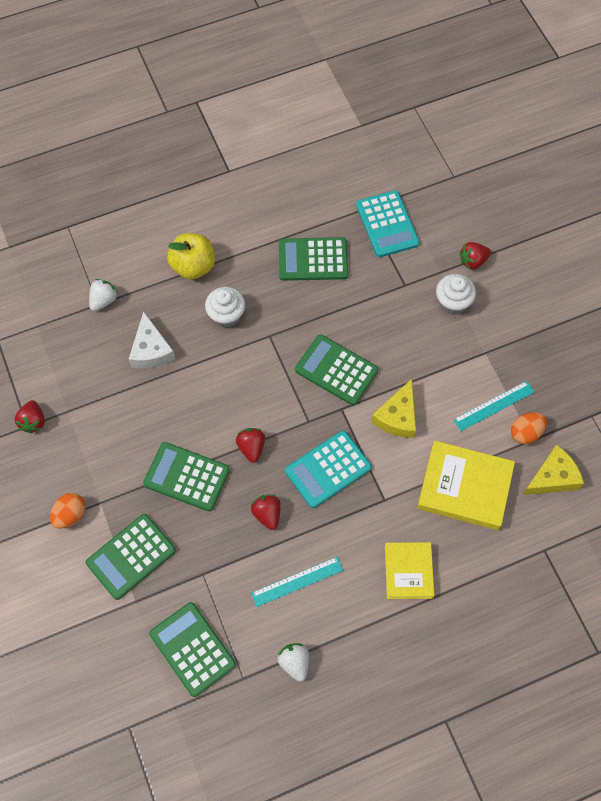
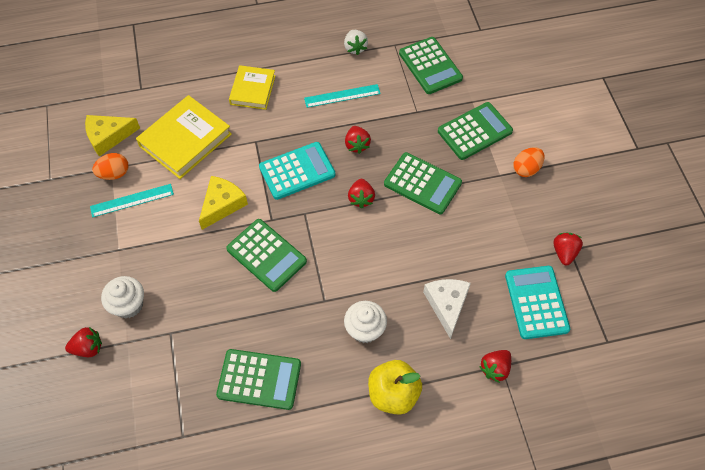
camera: 170 degrees left, 5 degrees down
white strawberry [89,279,118,311] -> red strawberry [479,350,511,383]
turquoise calculator [356,190,419,257] -> turquoise calculator moved to [505,266,570,339]
yellow book [417,441,515,530] -> yellow book turned 75 degrees counterclockwise [136,95,232,179]

